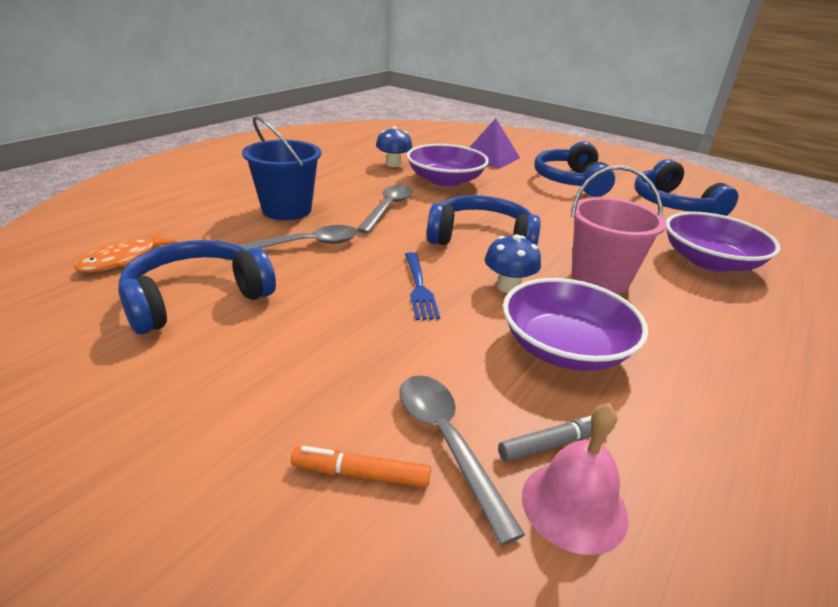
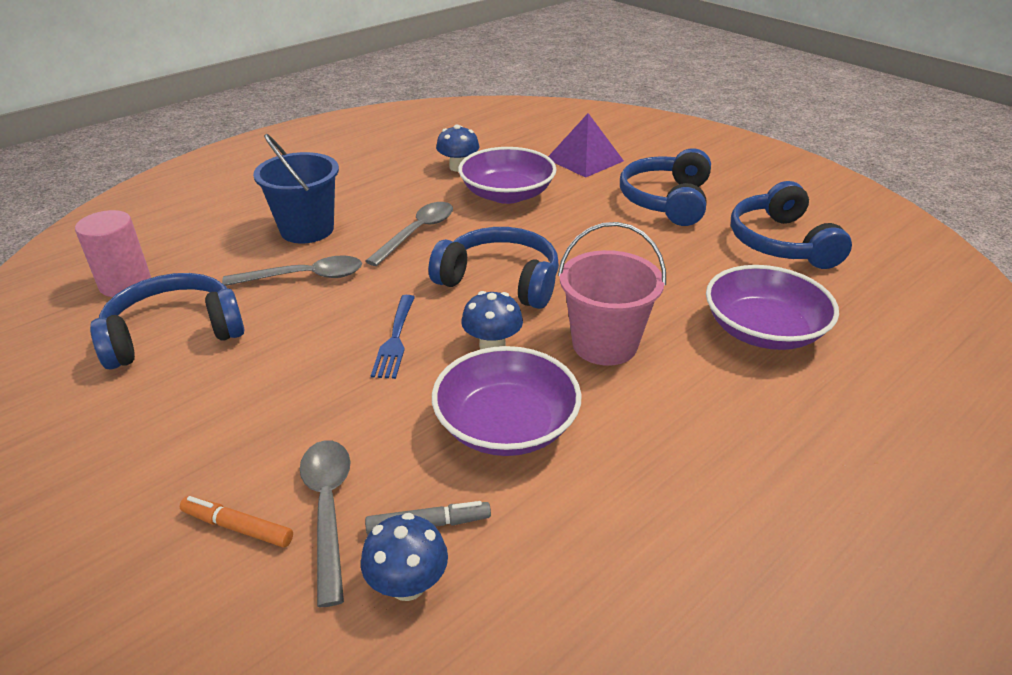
camera: 15 degrees right, 5 degrees up
orange fish [74,231,178,272] -> pink cylinder [75,210,151,297]
pink bell [522,403,629,555] -> blue mushroom [361,513,448,601]

